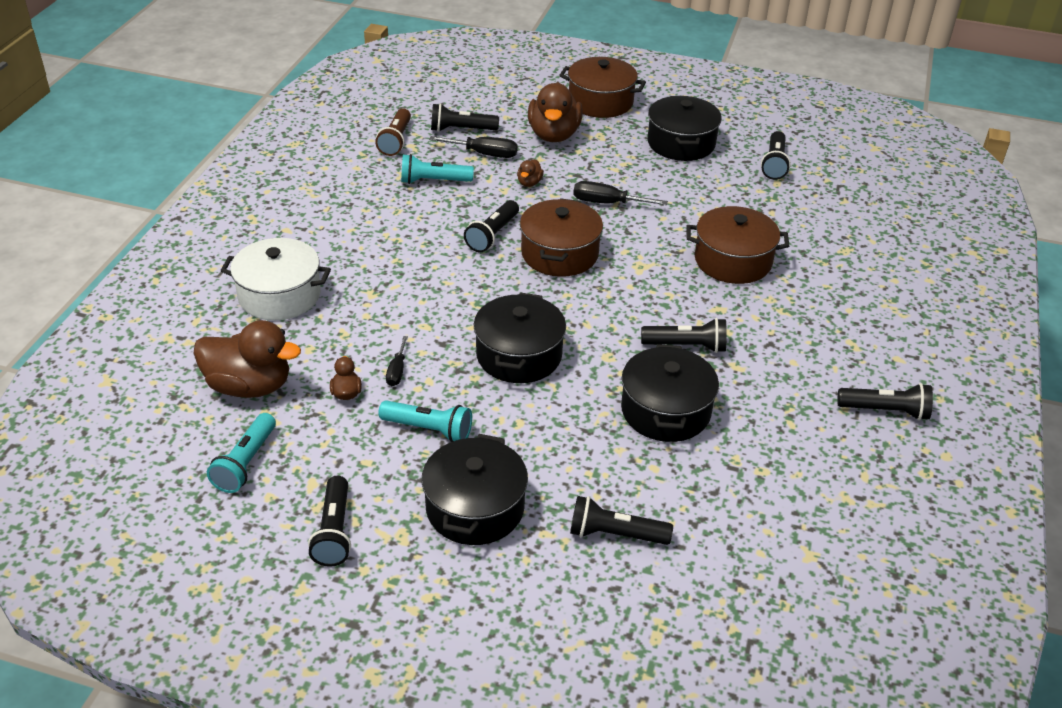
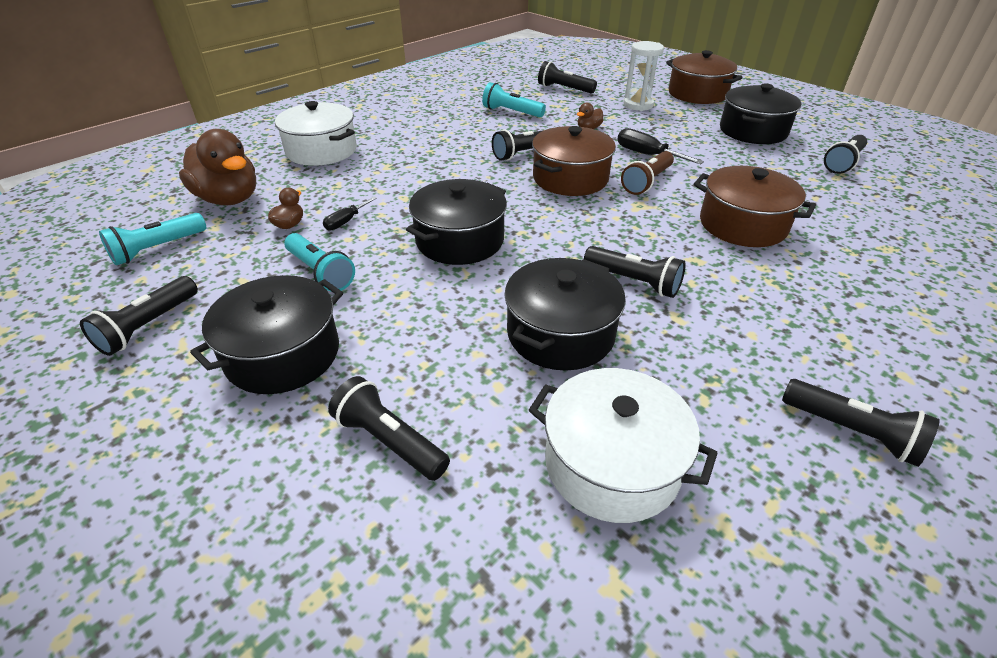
camera: 30 degrees right, 0 degrees up
brown flashlight [375,108,411,156] -> brown flashlight moved to [621,151,674,195]
black screwdriver [429,136,518,158] -> none
brown duck [528,82,583,142] -> white hourglass [624,41,664,111]
none -> white pot [529,368,718,523]

